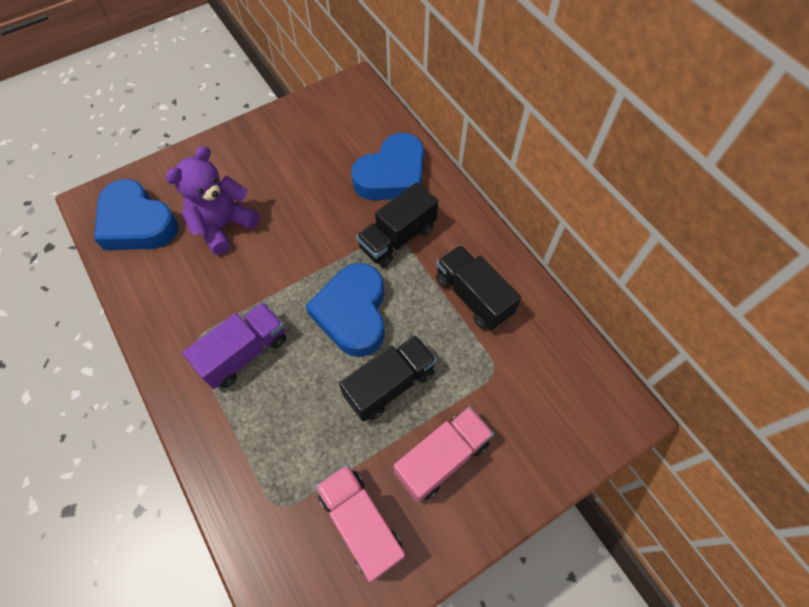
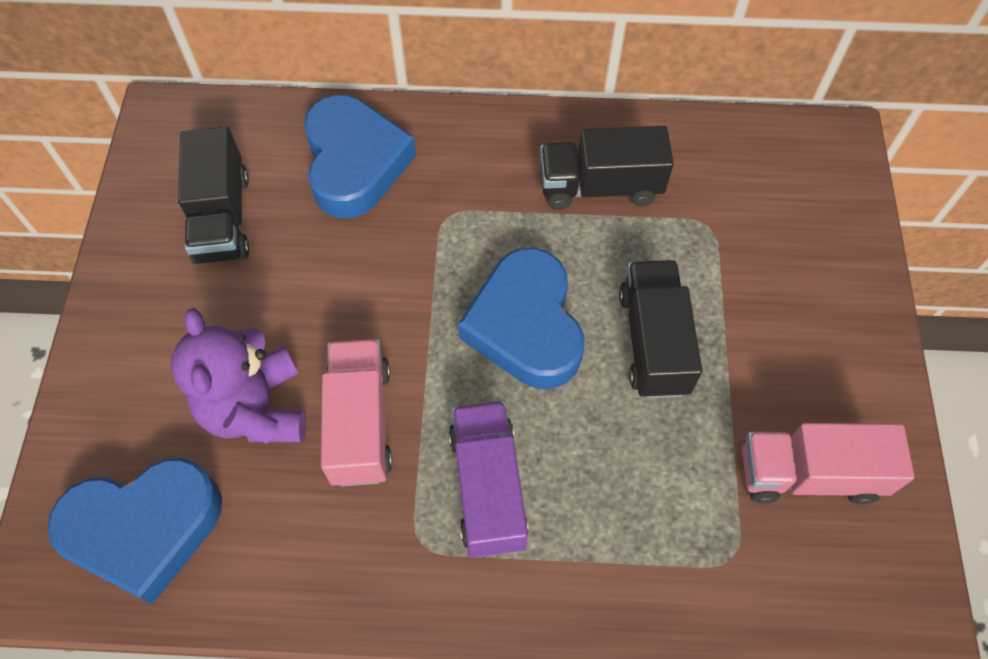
camera: 55 degrees left, 0 degrees up
blue heart [305,263,385,357] -> blue heart turned 45 degrees clockwise [458,248,584,389]
black truck [356,182,438,267] -> black truck moved to [178,127,250,264]
pink truck [393,406,494,503] -> pink truck moved to [321,339,392,486]

